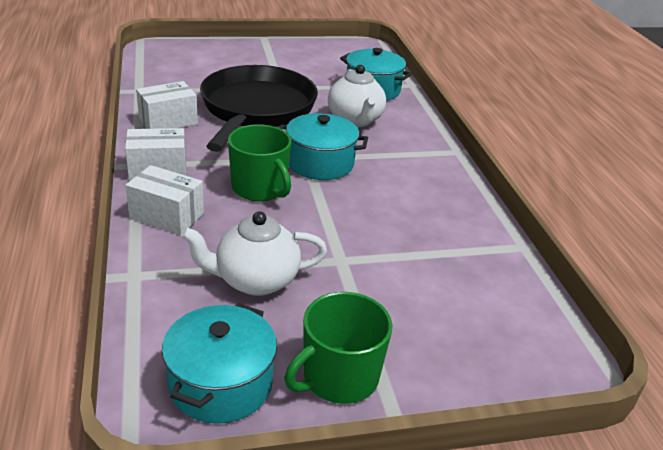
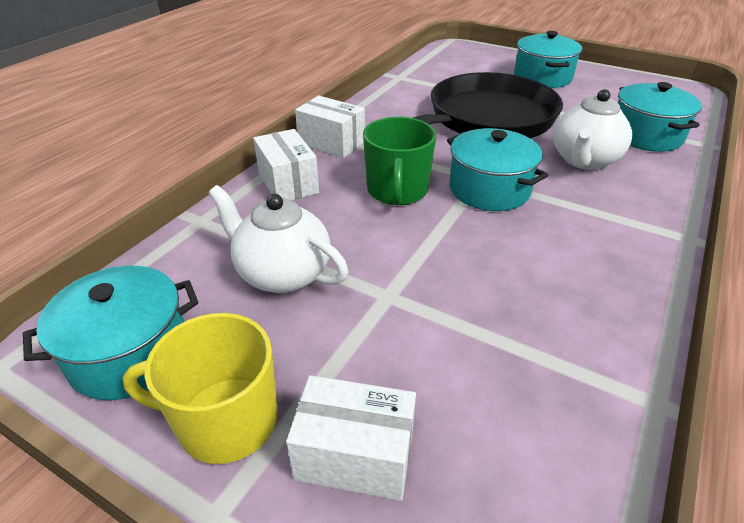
camera: 45 degrees right, 5 degrees up
white box [136,81,198,129] -> white box moved to [286,375,416,501]
green mug [285,292,392,404] -> yellow mug [123,313,278,464]
none -> turquoise pot [514,31,582,88]

